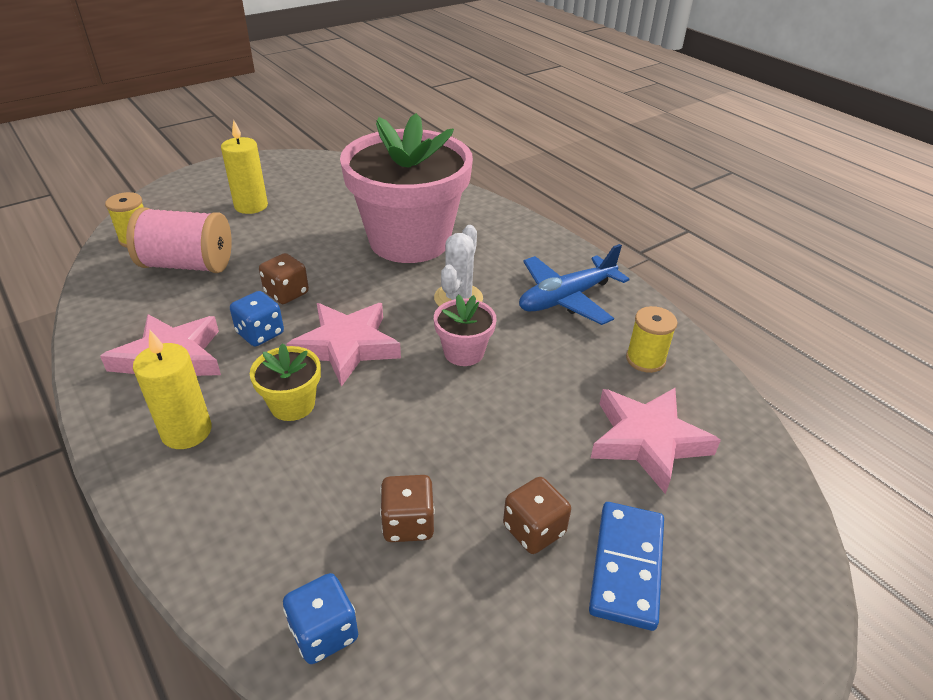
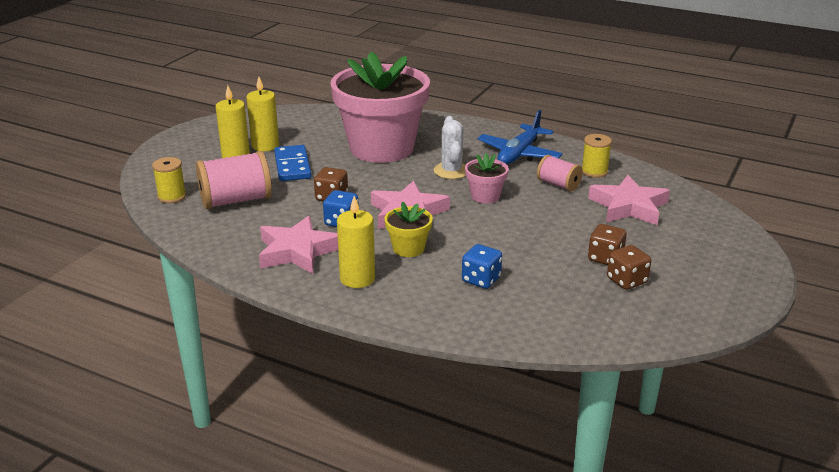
camera: 25 degrees left, 10 degrees down
blue dice [283,573,358,664] -> blue dice moved to [462,244,502,289]
brown dice [380,475,435,542] -> brown dice moved to [607,245,651,290]
blue domino [589,502,664,631] -> blue domino moved to [274,145,311,181]
none -> yellow candle [247,76,279,152]
none -> pink spool [537,155,583,192]

